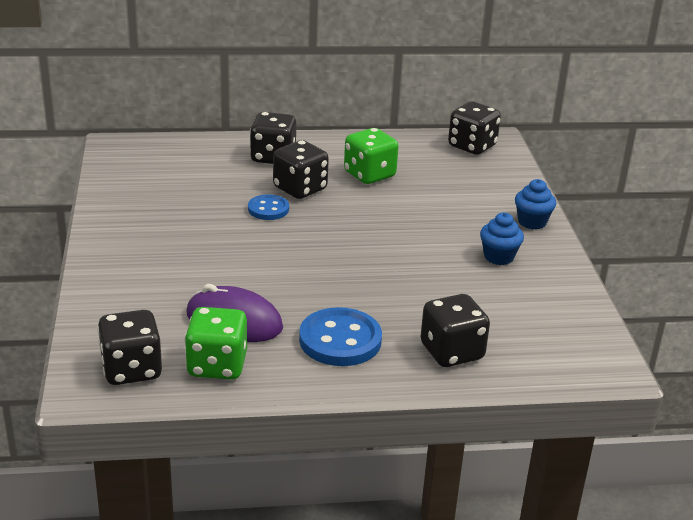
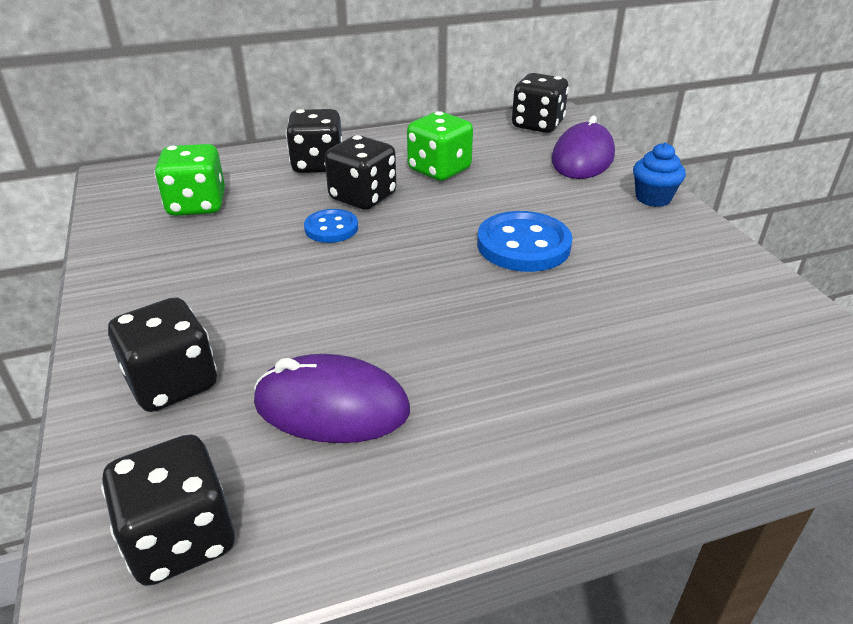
camera: 10 degrees left, 5 degrees up
green dice [184,307,247,380] -> green dice moved to [154,144,225,216]
blue button [299,307,382,366] -> blue button moved to [477,211,573,272]
black dice [421,294,490,367] -> black dice moved to [108,297,217,412]
blue cupcake [480,213,524,265] -> none
none -> purple mouse [551,116,615,179]

